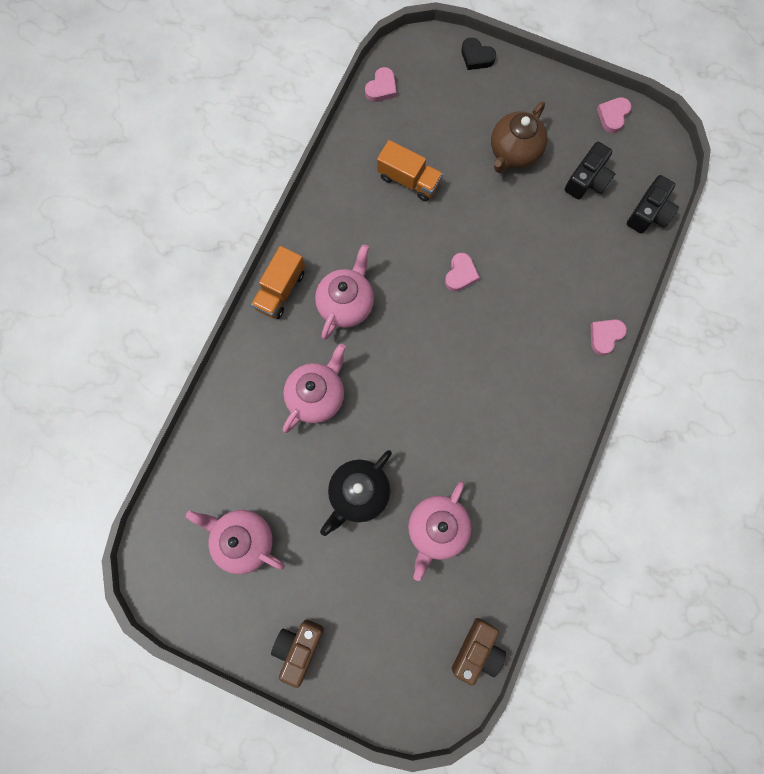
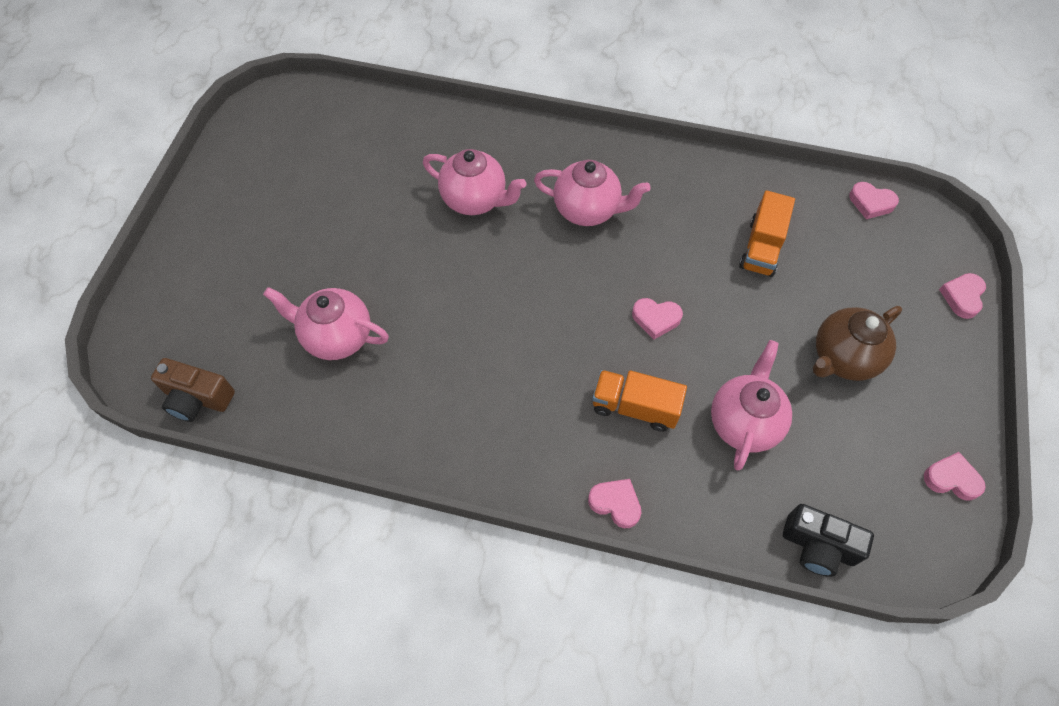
camera: 80 degrees right, 15 degrees down
pink teapot [186,510,285,574] -> pink teapot moved to [711,340,792,471]
orange truck [251,246,305,319] -> orange truck moved to [592,370,687,432]
brown camera [271,620,324,688] -> none
black teapot [320,450,392,536] -> none
black heart [461,38,496,70] -> pink heart [939,273,986,319]
brown teapot [491,101,548,173] -> brown teapot turned 60 degrees counterclockwise [813,306,902,381]
black camera [565,142,615,200] -> none

